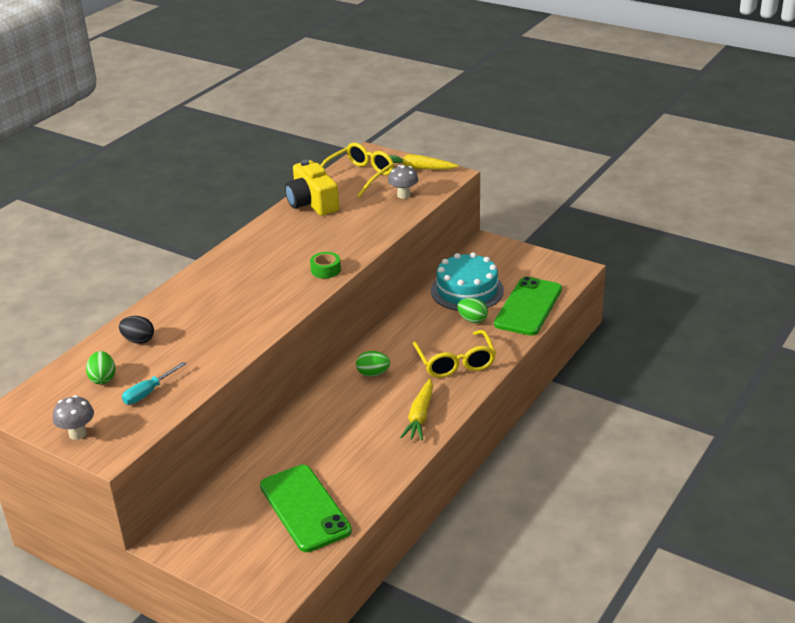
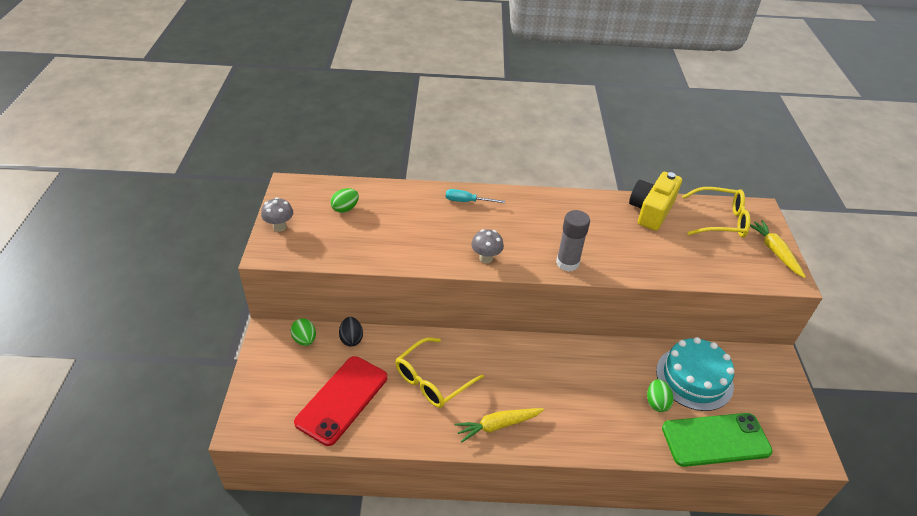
camera: 55 degrees right, 10 degrees up
black egg [119,316,154,344] -> black egg moved to [339,317,363,347]
turquoise screwdriver [122,361,187,405] -> turquoise screwdriver moved to [446,189,505,203]
green phone [260,465,352,552] -> red phone [294,356,387,446]
green tape [310,252,341,278] -> grey glue stick [556,210,590,272]
green egg [356,351,390,377] -> green egg moved to [291,318,316,346]
grey mushroom [388,165,418,199] -> grey mushroom moved to [471,229,504,263]
yellow glasses [413,330,496,378] -> yellow glasses moved to [395,337,484,408]

